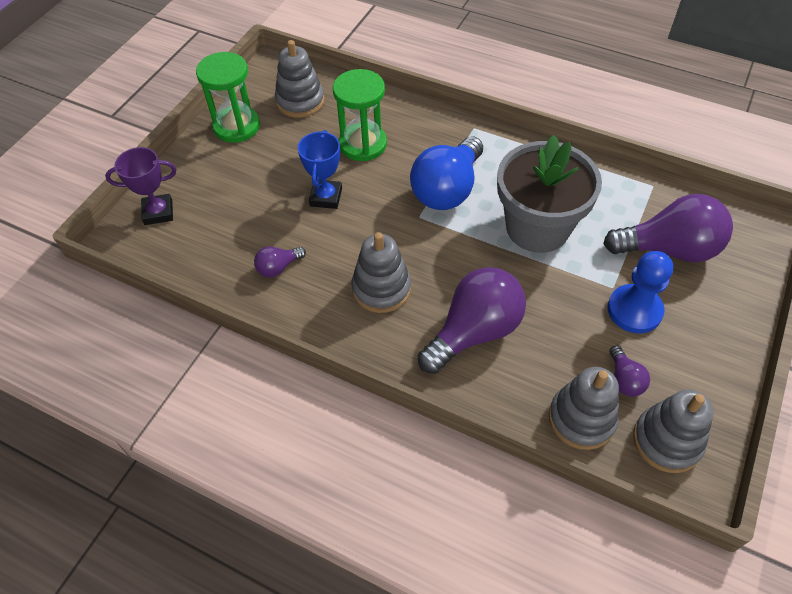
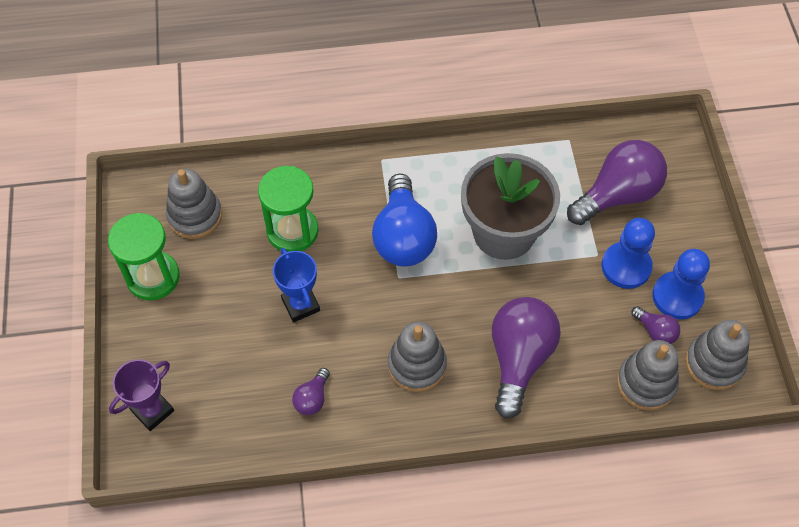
camera: 35 degrees left, 5 degrees up
none -> blue pawn [652,249,710,319]

